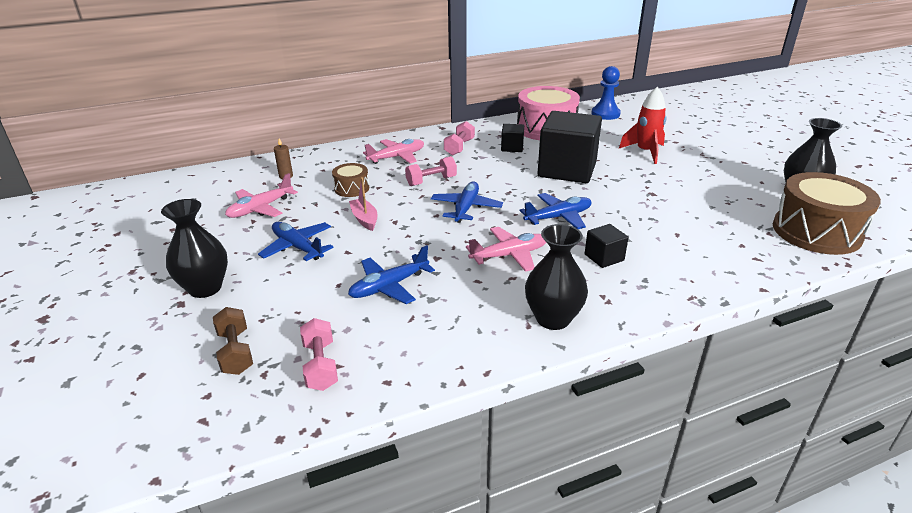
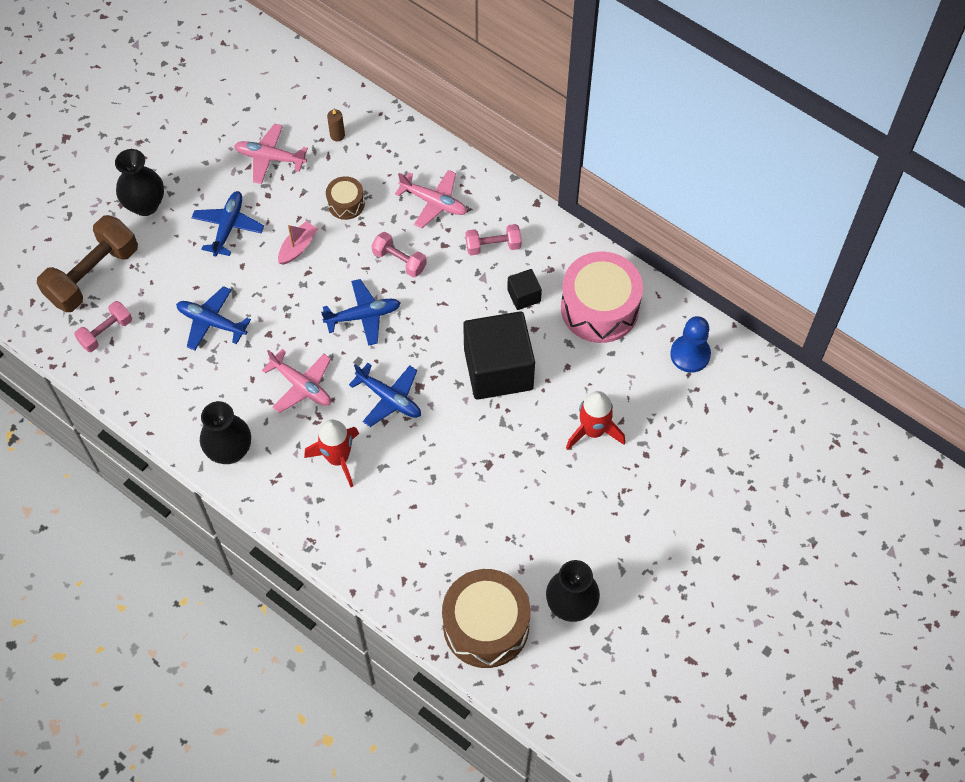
camera: 60 degrees right, 30 degrees up
brown dumbbell [213,307,253,375] -> brown dumbbell [37,215,138,312], size x1.85
black cube [585,224,629,268] -> red rocket [304,420,359,487]

